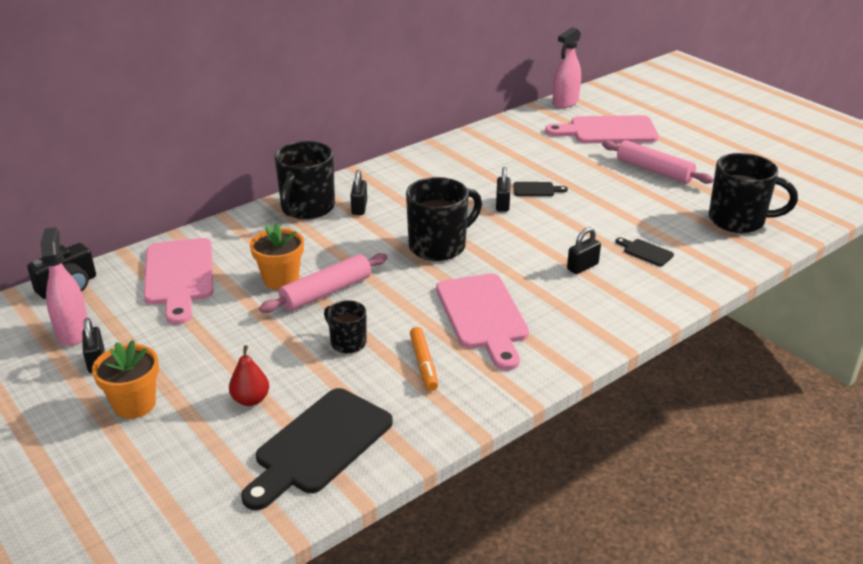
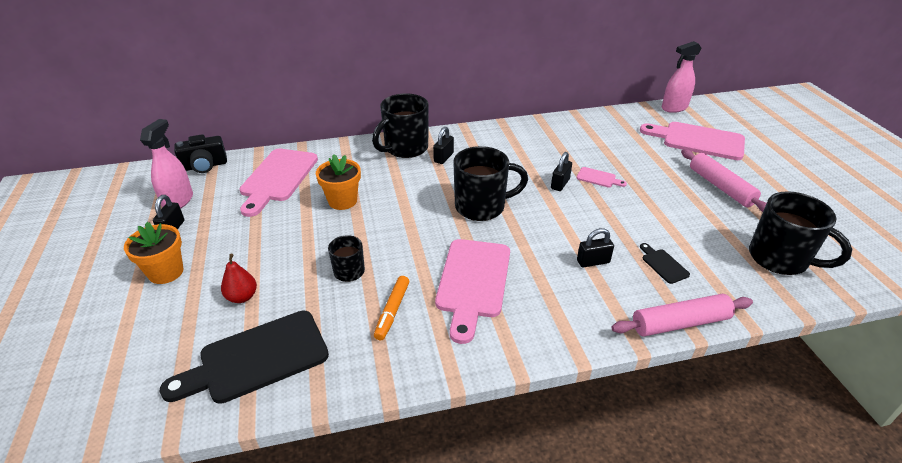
camera: 25 degrees right, 5 degrees up
pink rolling pin [259,253,388,313] -> pink rolling pin moved to [611,294,753,337]
black cutting board [513,182,568,196] -> pink cutting board [577,167,627,187]

